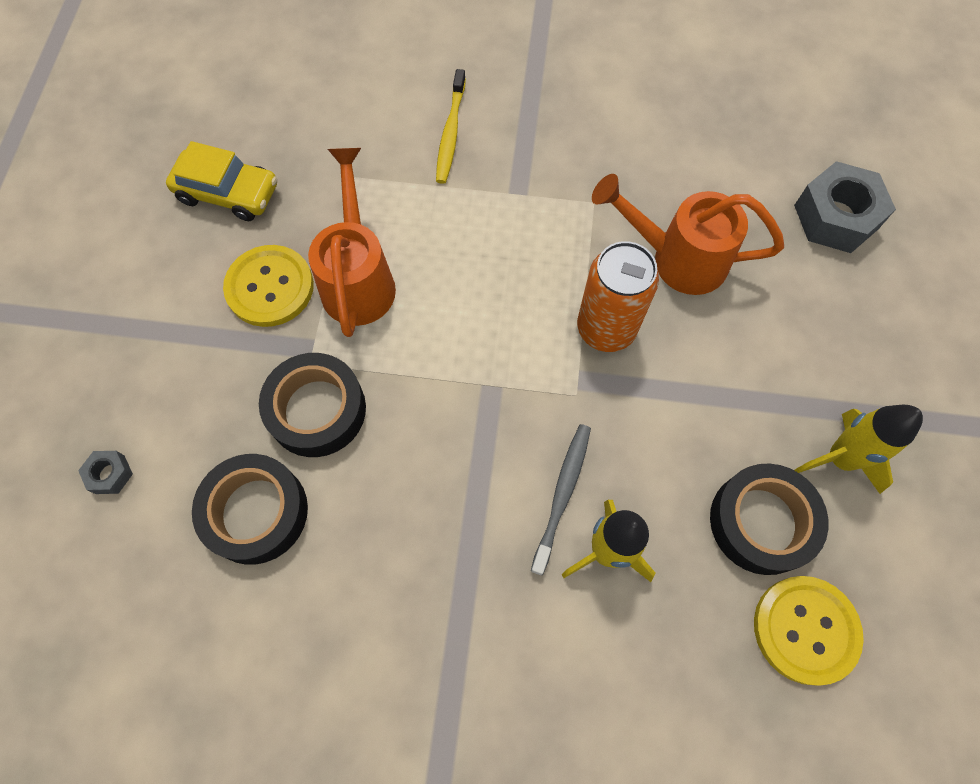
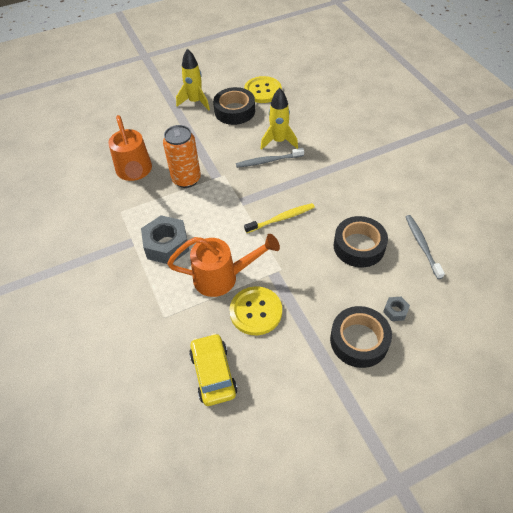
camera: 120 degrees left, 15 degrees down
black tape [259,353,366,457] -> black tape moved to [330,306,392,368]
orange watering can [308,148,396,337] -> orange watering can turned 150 degrees counterclockwise [167,234,280,297]
yellow toothbrush [436,69,466,184] -> yellow toothbrush moved to [244,203,315,233]
grey nut [794,161,896,253] -> grey nut moved to [141,215,189,264]
none -> grey toothbrush [406,215,445,279]

